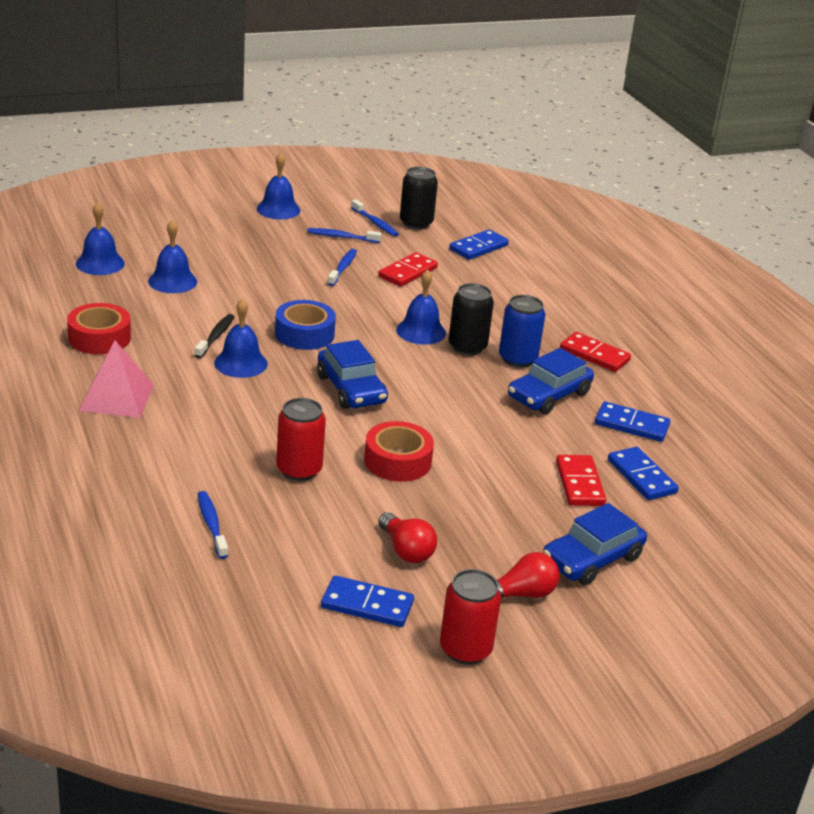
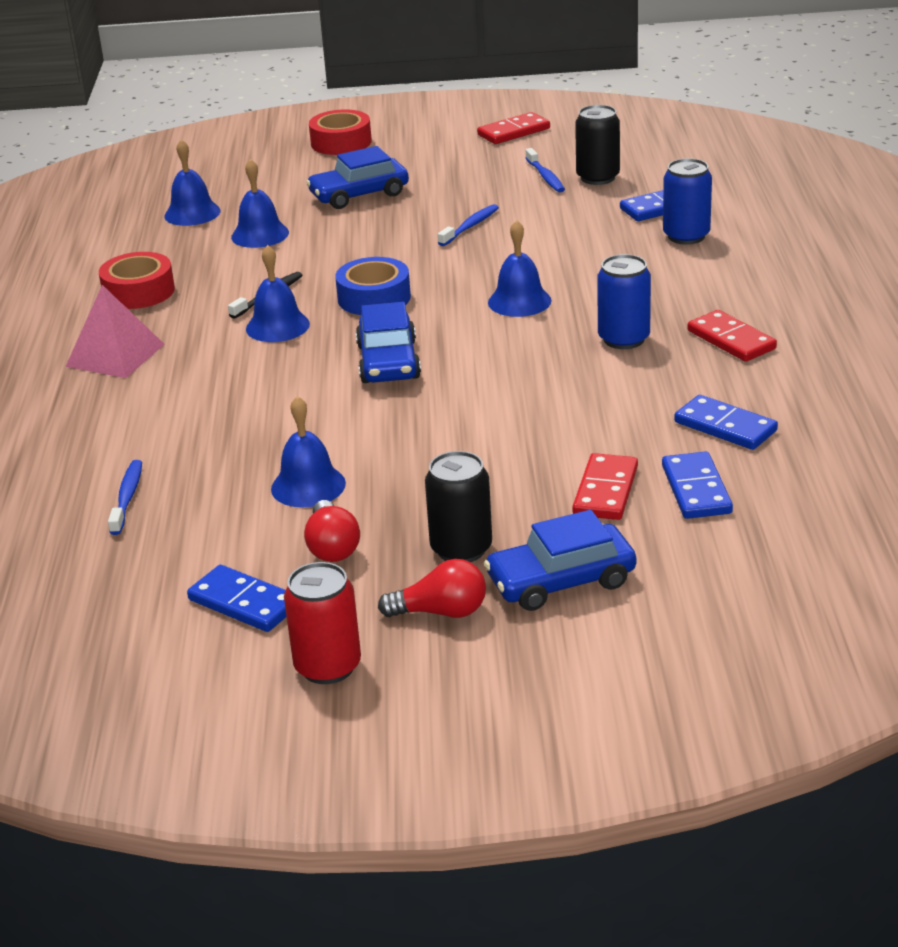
camera: 25 degrees right, 0 degrees up
blue bell [257,153,300,219] -> blue bell moved to [271,396,346,508]
red can [276,398,326,481] -> none
blue toothbrush [307,228,382,243] -> none
red tape [364,421,434,482] -> red tape moved to [309,109,372,155]
red domino [378,252,438,287] -> red domino moved to [477,112,550,144]
black can [449,283,494,355] -> black can moved to [425,451,492,562]
blue car [508,348,594,415] -> blue car moved to [306,146,409,209]
none -> blue can [663,158,712,245]

